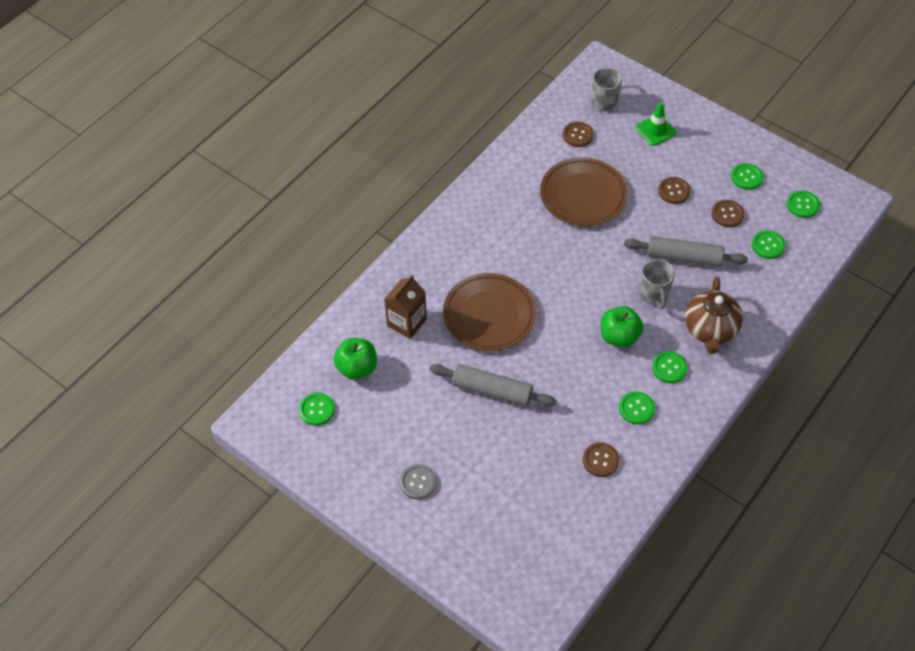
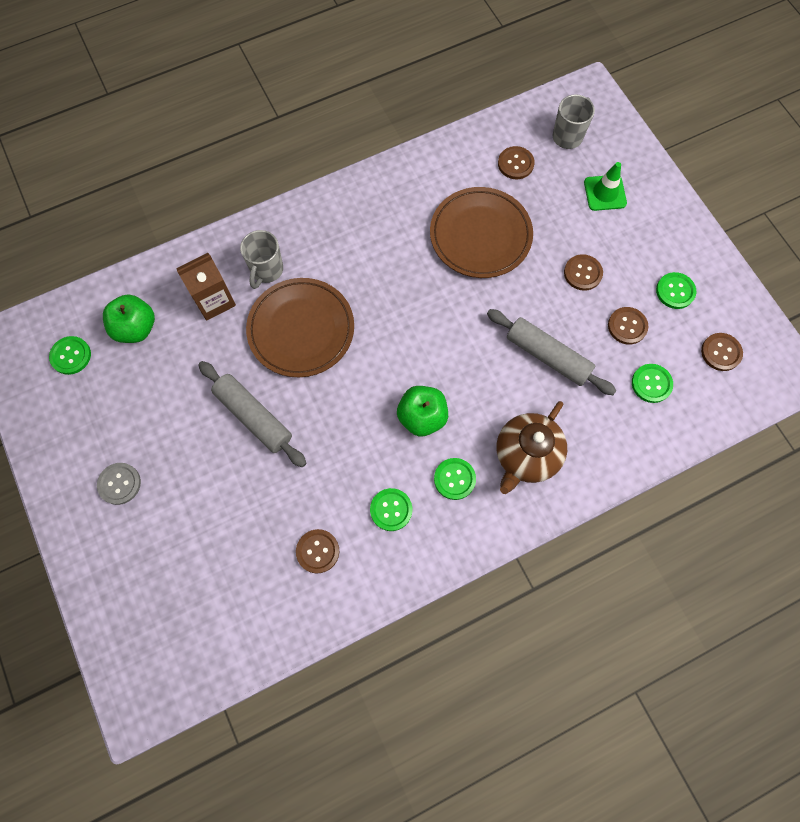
camera: 25 degrees right, 15 degrees up
grey mug [639,259,675,309] -> grey mug moved to [240,230,283,289]
green button [787,191,820,218] -> brown button [701,333,743,371]

